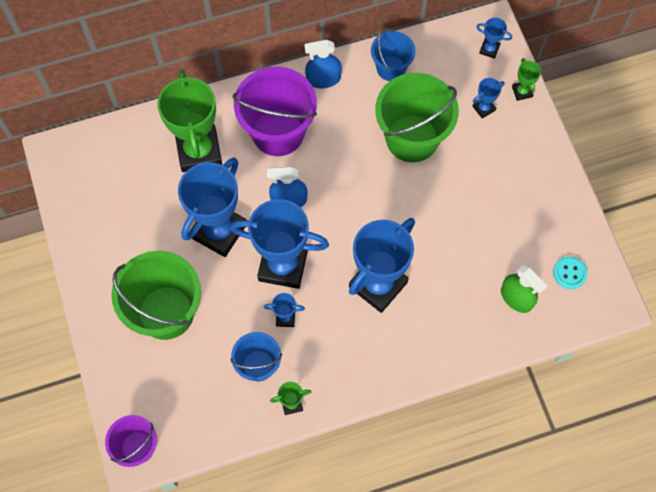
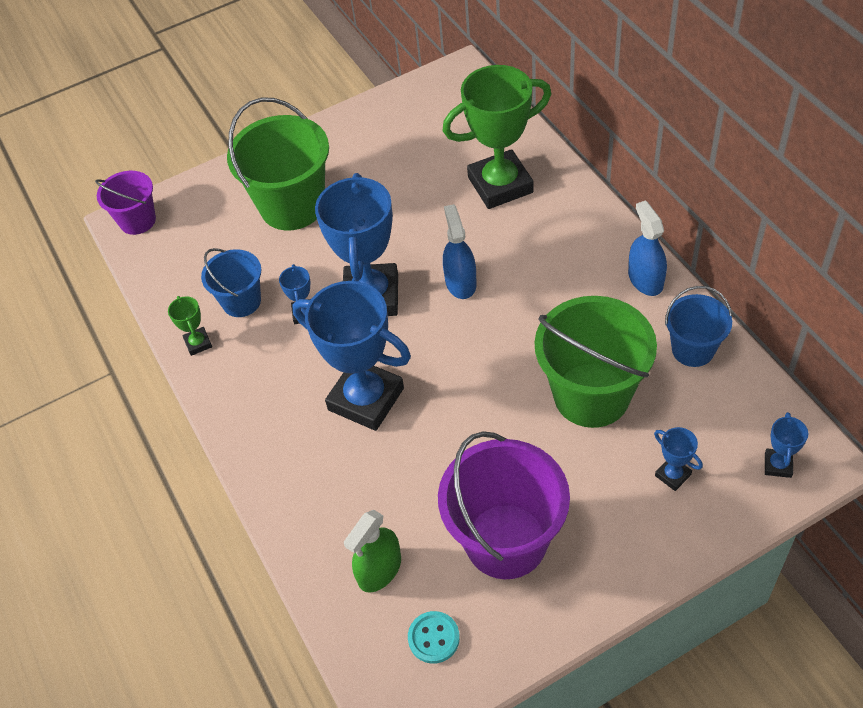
camera: 85 degrees right, 15 degrees down
blue trophy [178,157,246,257] -> none
purple bucket [233,67,317,156] -> purple bucket moved to [438,431,570,579]
green trophy [512,58,541,101] -> none

